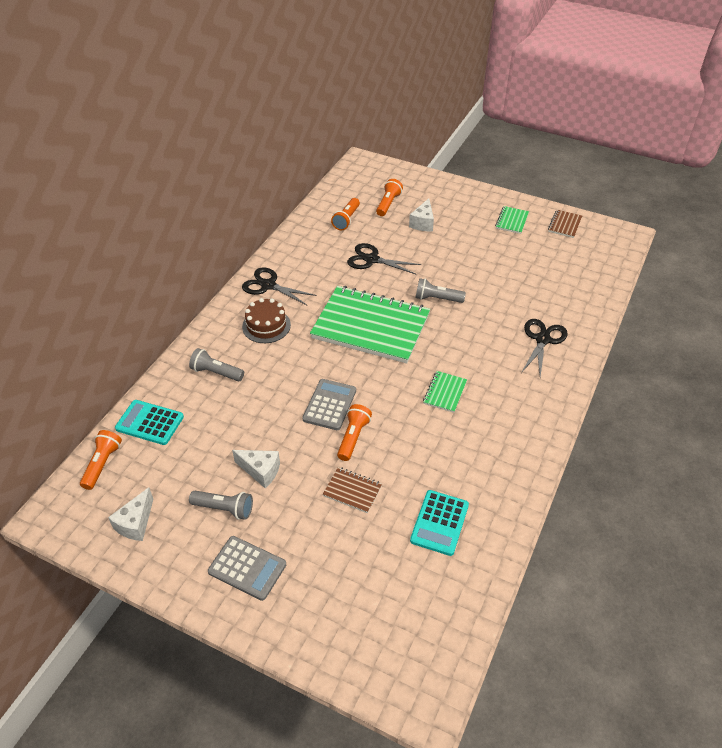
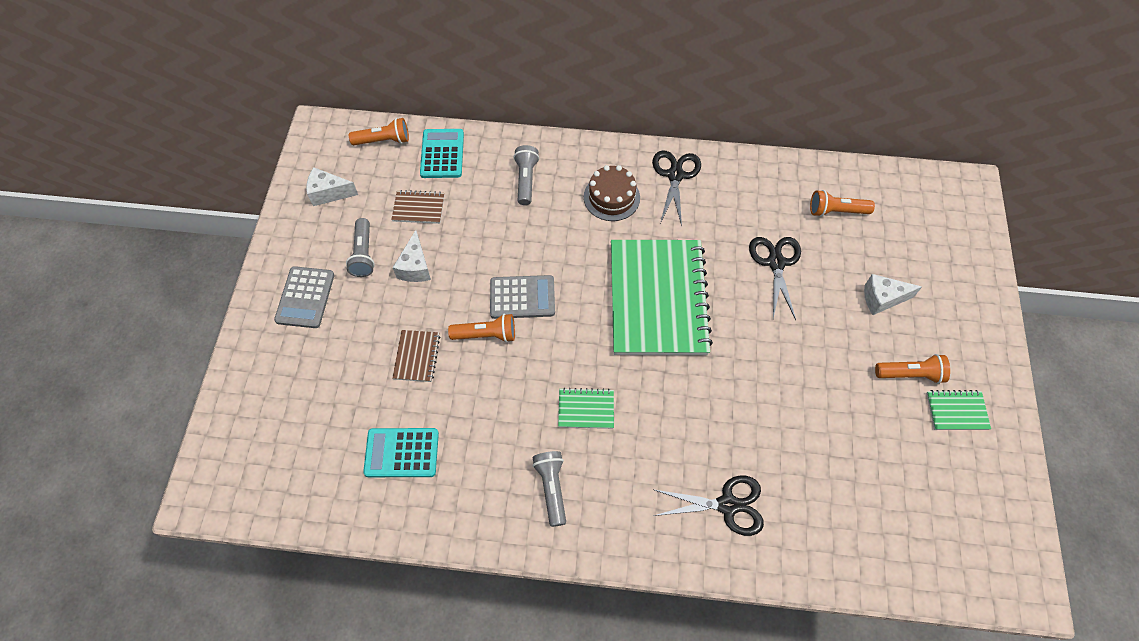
camera: 70 degrees right, 15 degrees up
orange flashlight [376,179,403,216] -> orange flashlight moved to [875,354,950,384]
grey flashlight [415,278,466,303] -> grey flashlight moved to [532,451,566,527]
brown notebook [548,210,582,238] -> brown notebook moved to [391,190,444,224]

